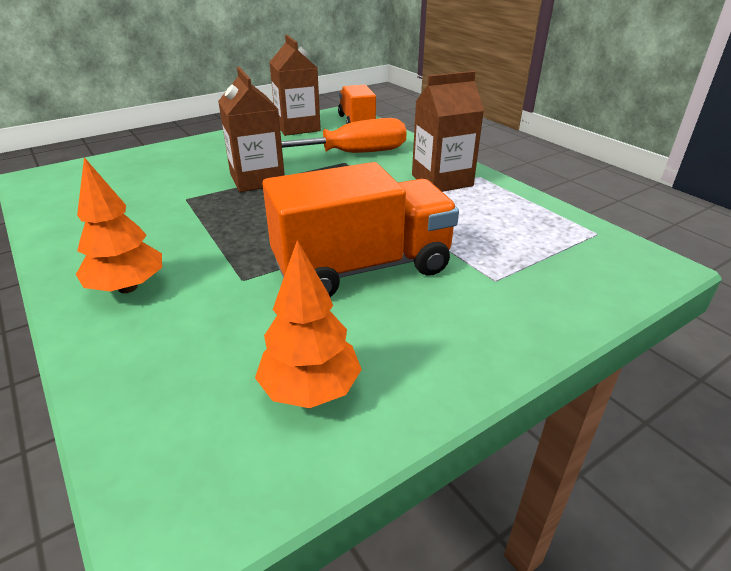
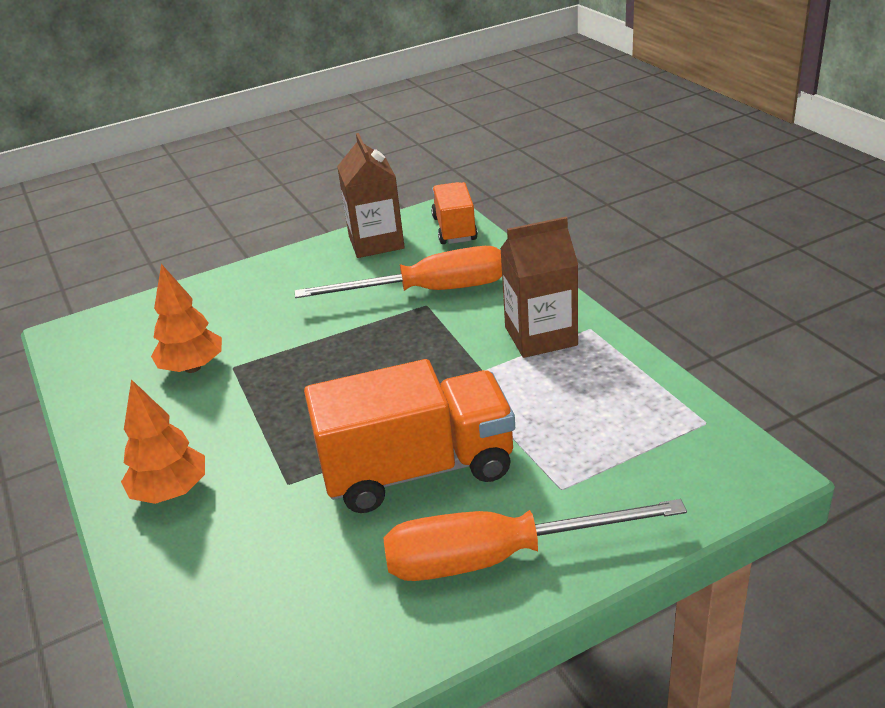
camera: 10 degrees right, 0 degrees up
brown carton [218,67,285,192] -> none
orange tree [255,240,362,408] -> orange tree moved to [151,264,222,373]
none -> orange screwdriver [384,499,687,581]

